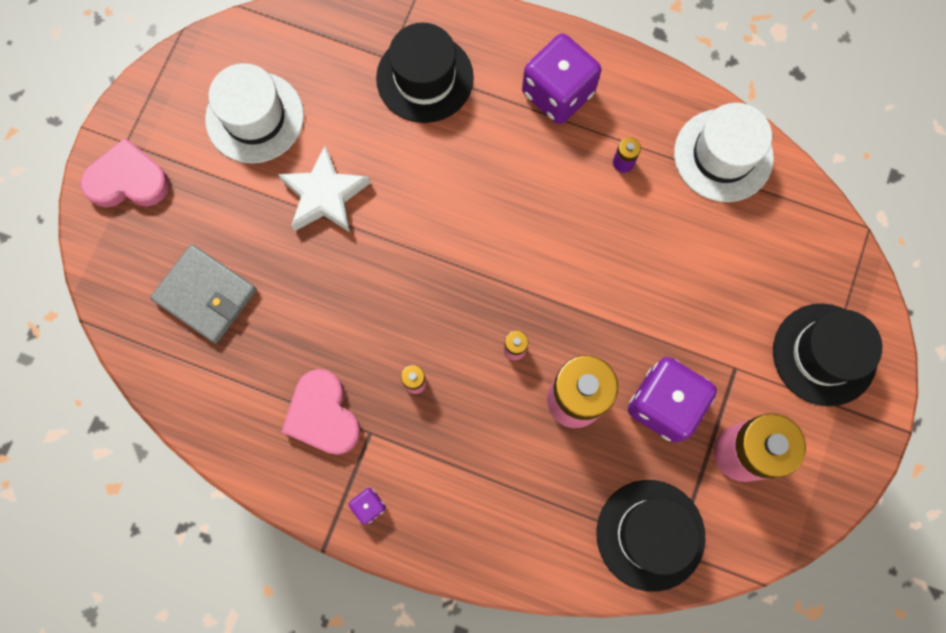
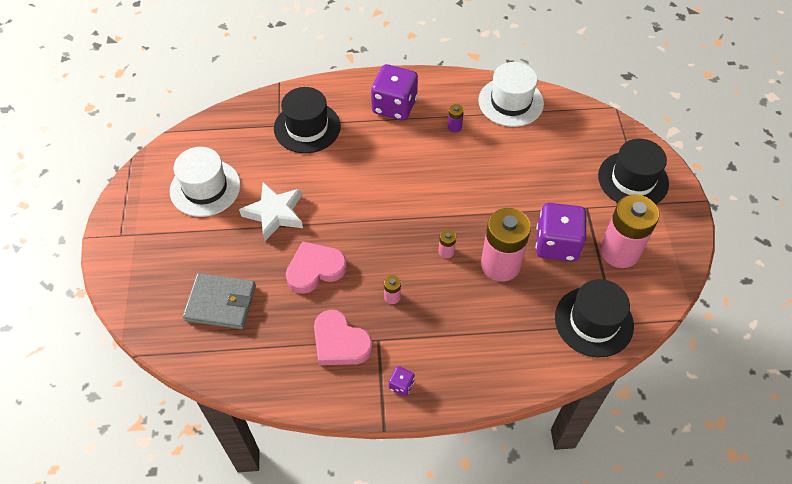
camera: 25 degrees left, 20 degrees down
pink heart [80,138,169,208] -> pink heart moved to [286,241,347,294]

